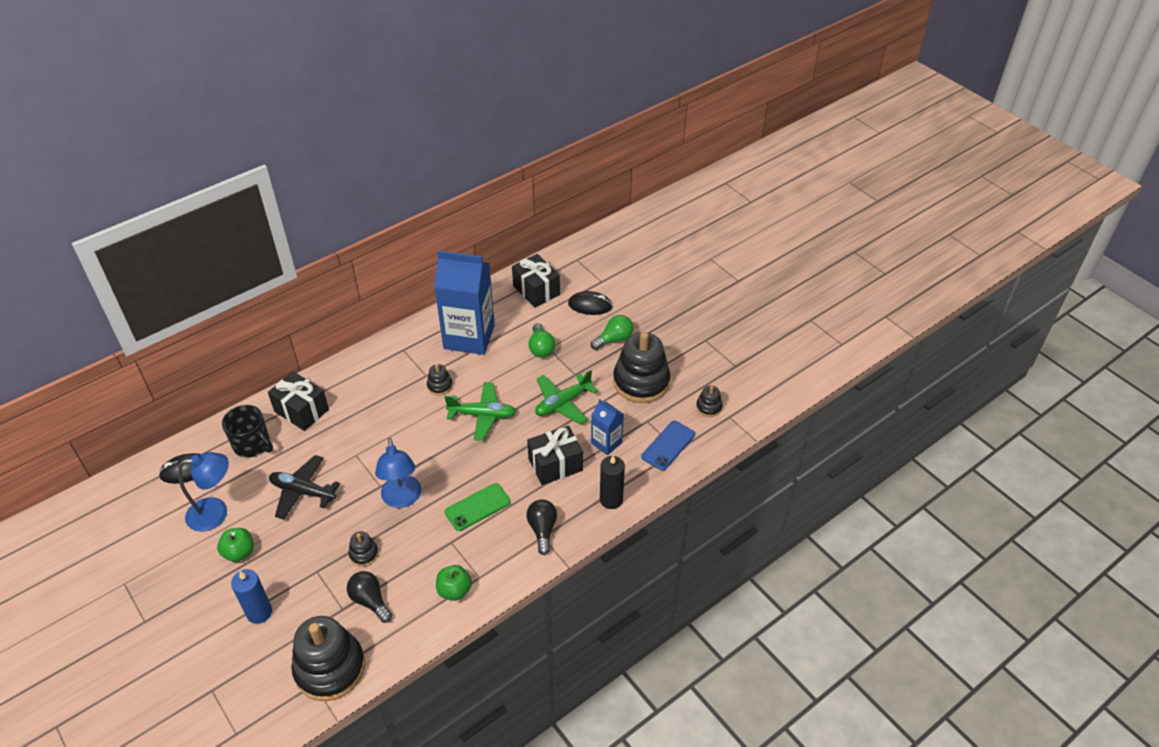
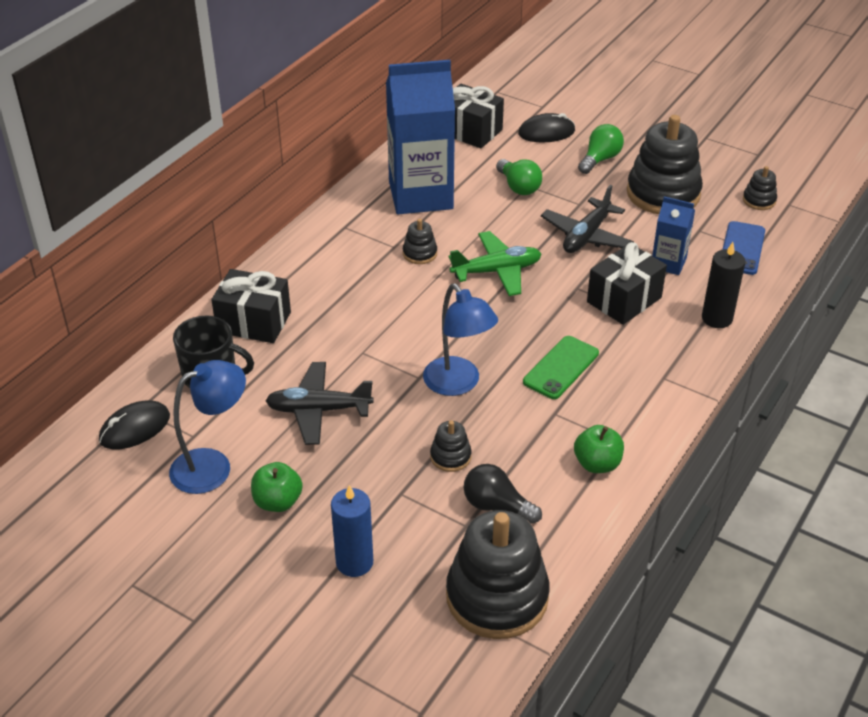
camera: 20 degrees left, 5 degrees down
black light bulb [526,499,557,555] -> none
green plane [535,370,598,425] -> black plane [541,185,634,253]

